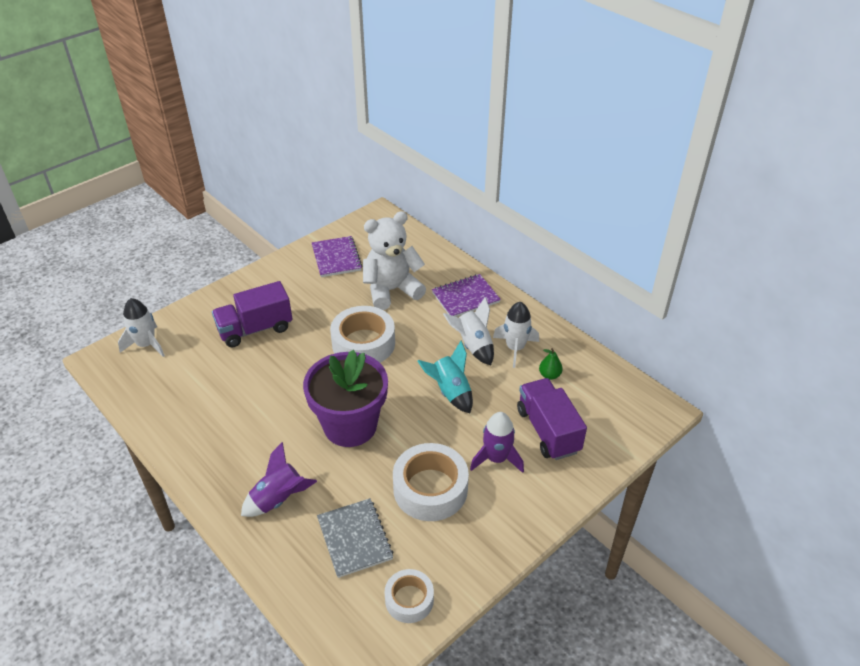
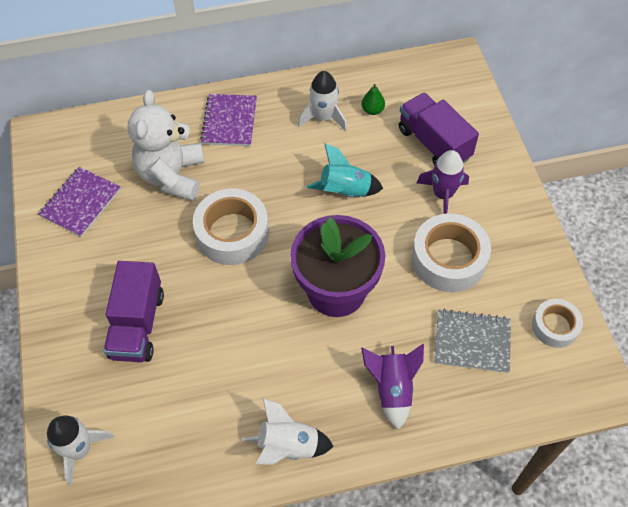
camera: 60 degrees left, 15 degrees up
purple notebook [312,236,362,277] -> purple notebook turned 75 degrees counterclockwise [38,167,121,237]
white rocket [443,297,494,365] -> white rocket moved to [242,398,334,465]
purple truck [517,378,587,460] -> purple truck turned 45 degrees clockwise [399,93,479,166]

